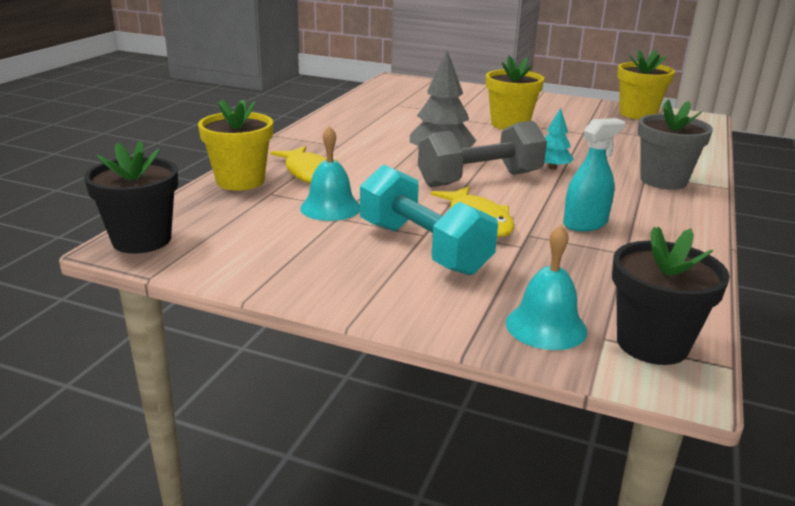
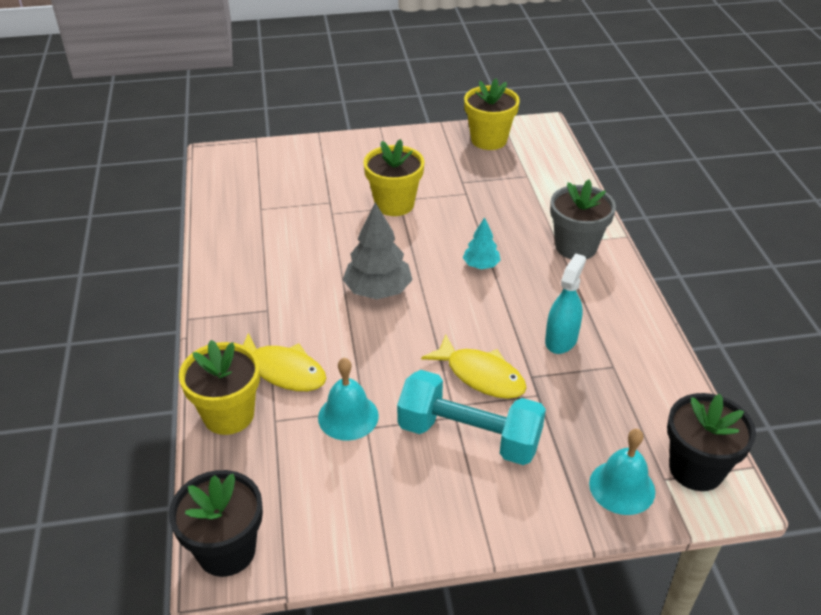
camera: 30 degrees left, 15 degrees up
grey dumbbell [418,121,547,187] -> none

